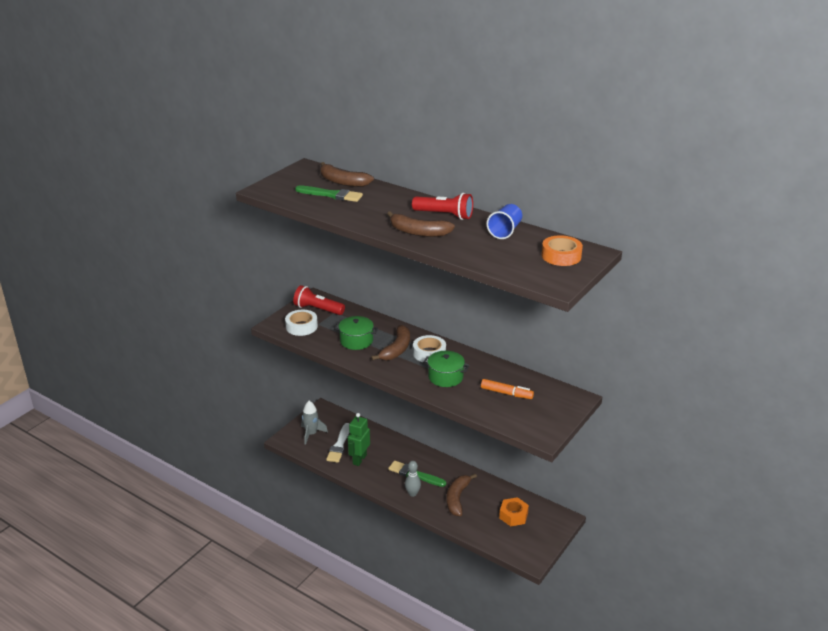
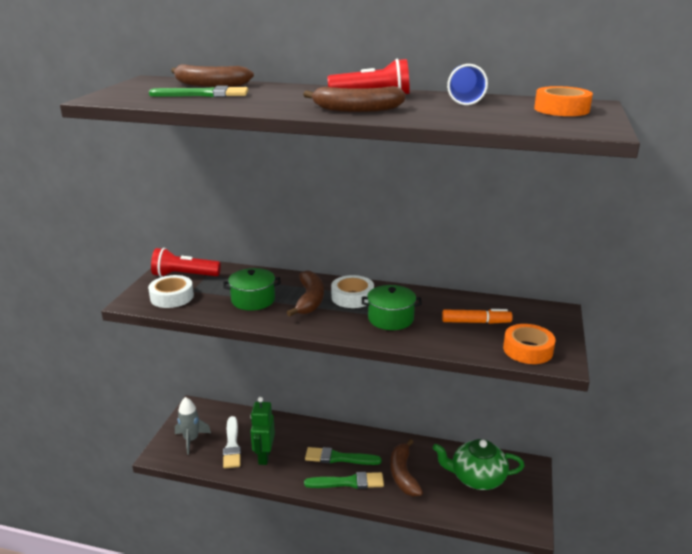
camera: 20 degrees left, 5 degrees down
grey bowling pin [405,461,421,497] -> green brush [304,472,384,489]
orange nut [499,497,529,526] -> green teapot [433,439,525,490]
none -> orange tape [503,324,556,364]

